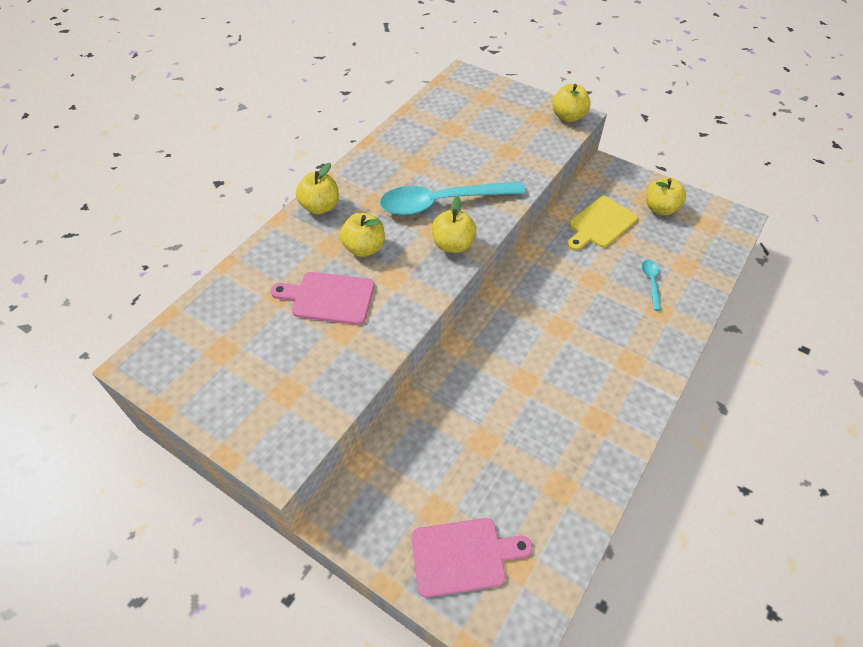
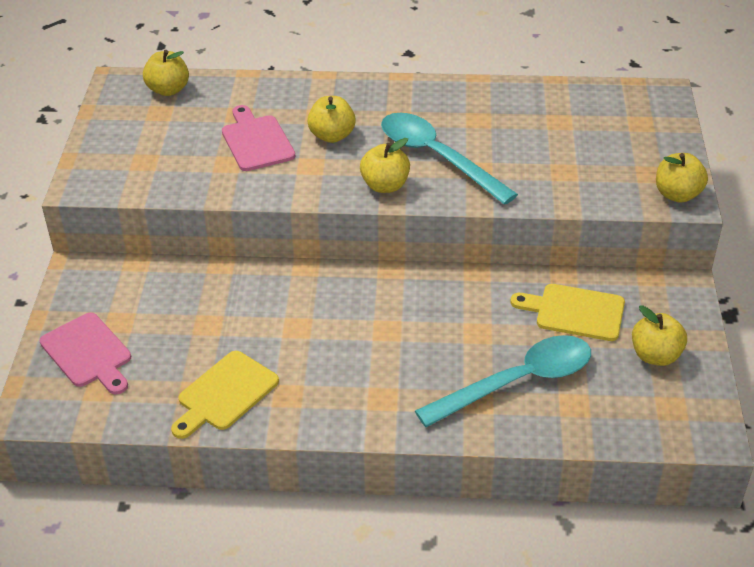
camera: 60 degrees right, 10 degrees down
yellow apple [296,163,339,214] -> yellow apple moved to [143,50,189,96]
turquoise spoon [642,260,661,311] -> turquoise spoon [415,335,591,427], size x2.35
none -> yellow cutting board [171,351,279,439]

